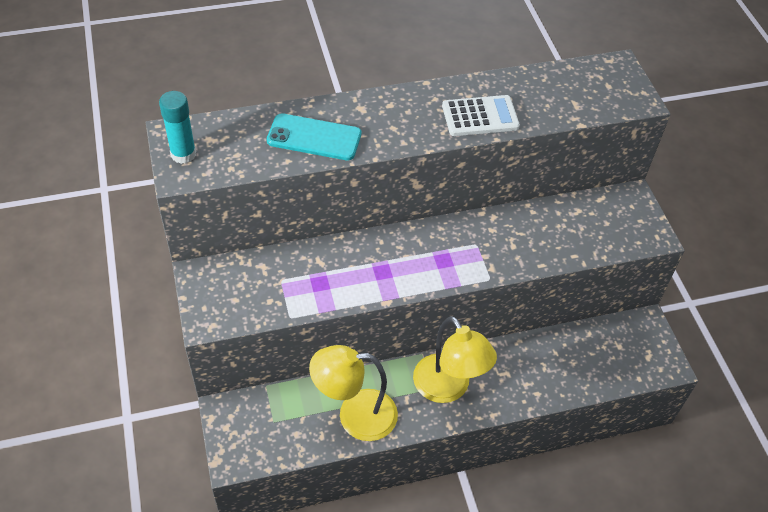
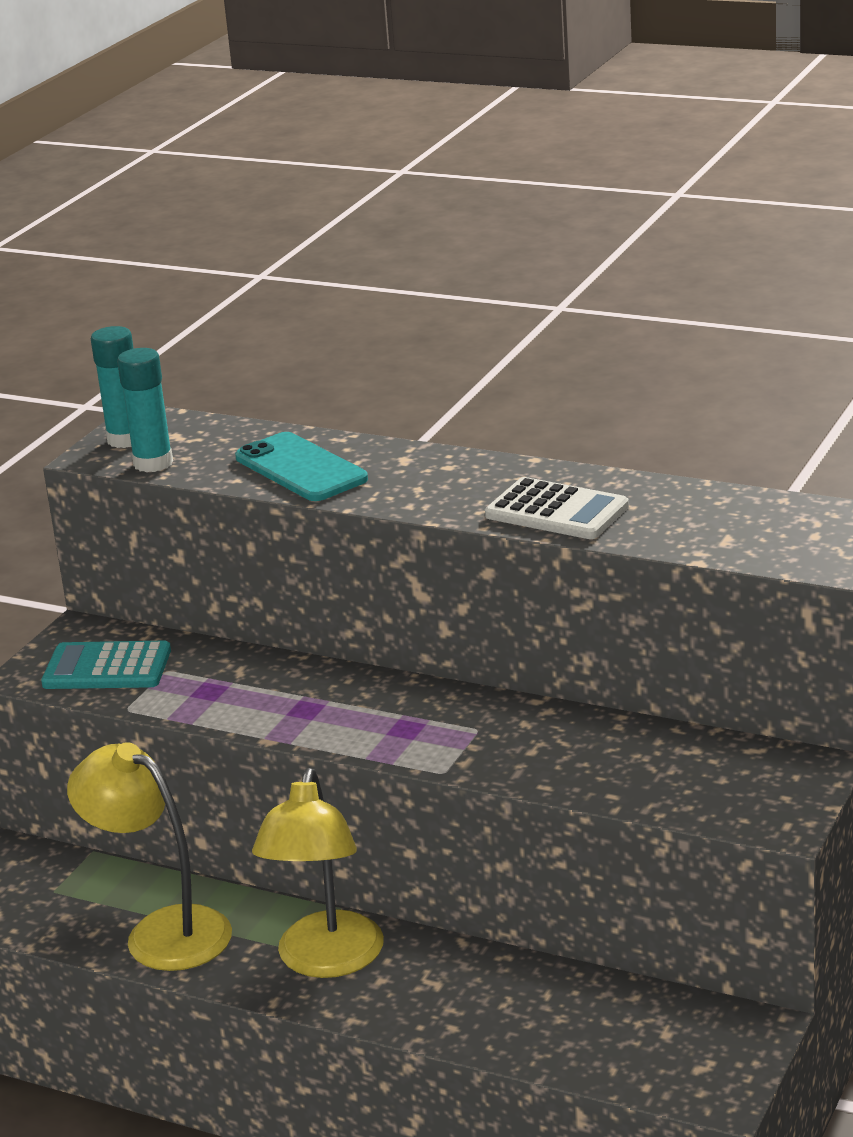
camera: 45 degrees right, 25 degrees down
none -> turquoise calculator [41,641,171,689]
none -> turquoise glue stick [117,348,173,472]

